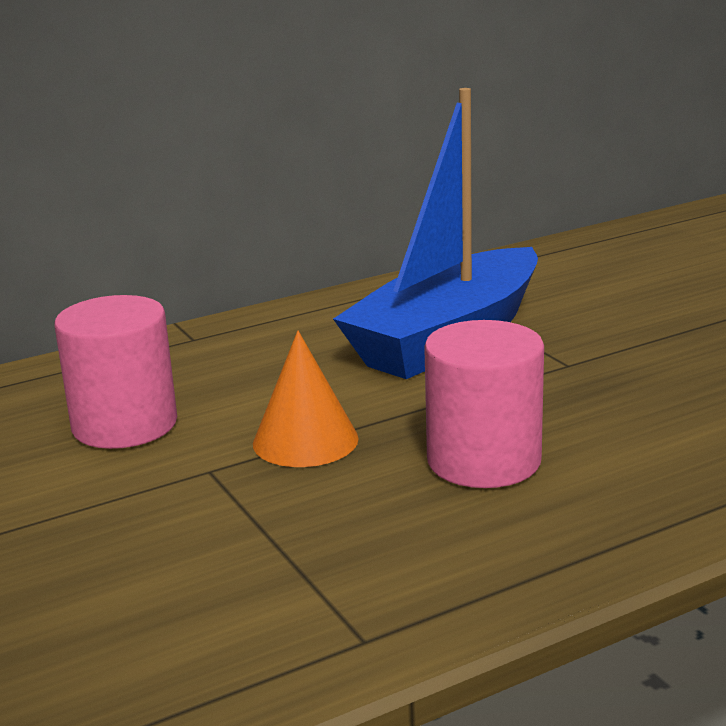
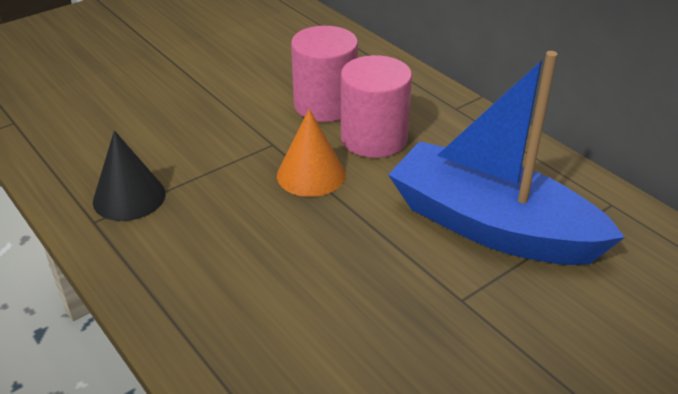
camera: 80 degrees right, 15 degrees up
pink cylinder [424,320,544,488] -> pink cylinder moved to [341,55,412,158]
none -> black cone [93,131,166,221]

